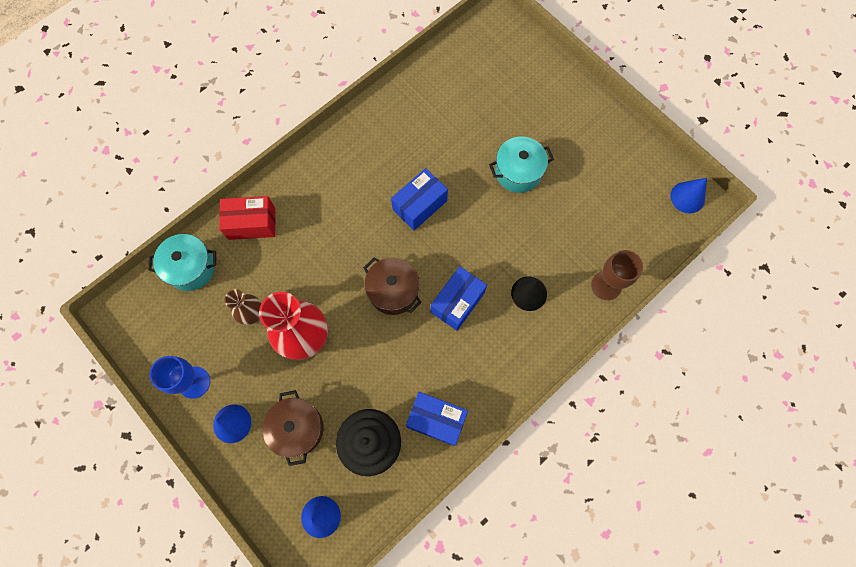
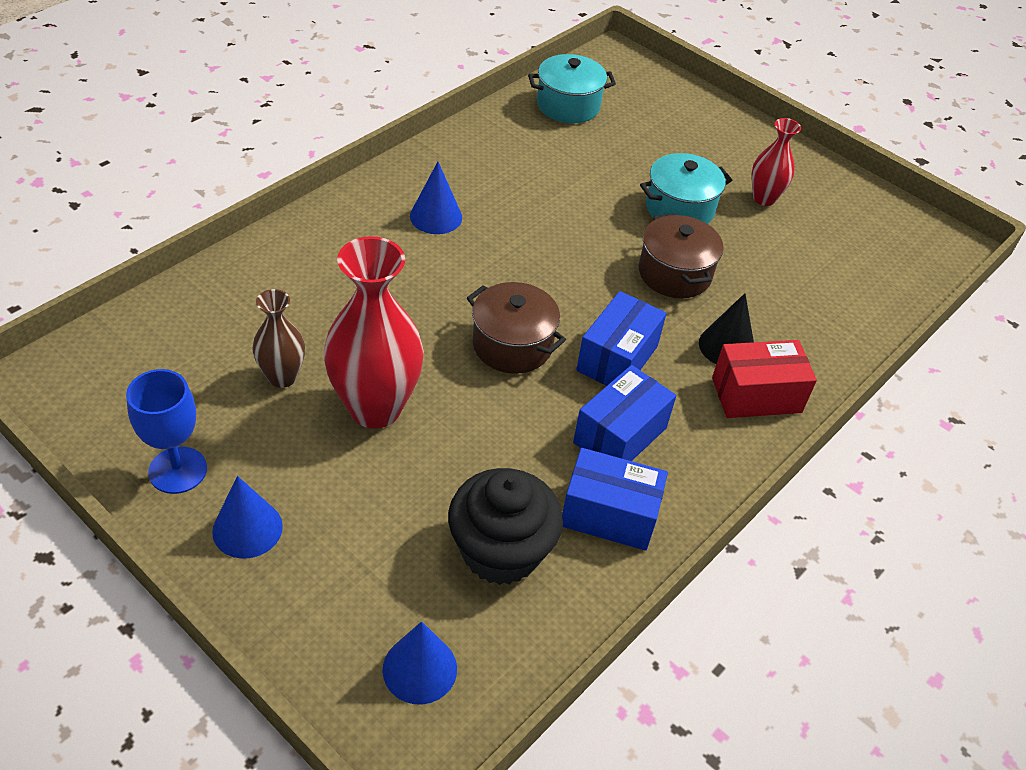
camera: 10 degrees left, 25 degrees down
turquoise pot [148,234,216,291] -> turquoise pot moved to [528,54,616,123]
red box [219,196,276,240] -> red box moved to [712,340,817,418]
brown pot [262,390,324,466] -> brown pot moved to [639,213,723,298]
blue box [391,168,448,231] -> blue box moved to [573,365,676,461]
brown goblet [591,250,643,300] -> none
blue cone [671,178,707,213] -> blue cone moved to [410,162,462,234]
none -> red vase [751,118,801,206]

